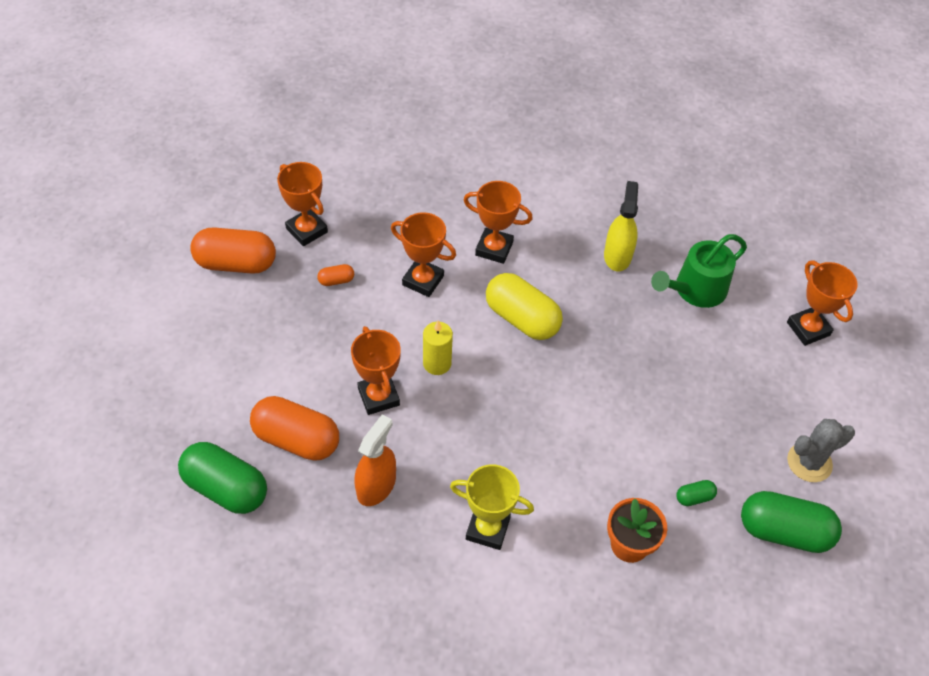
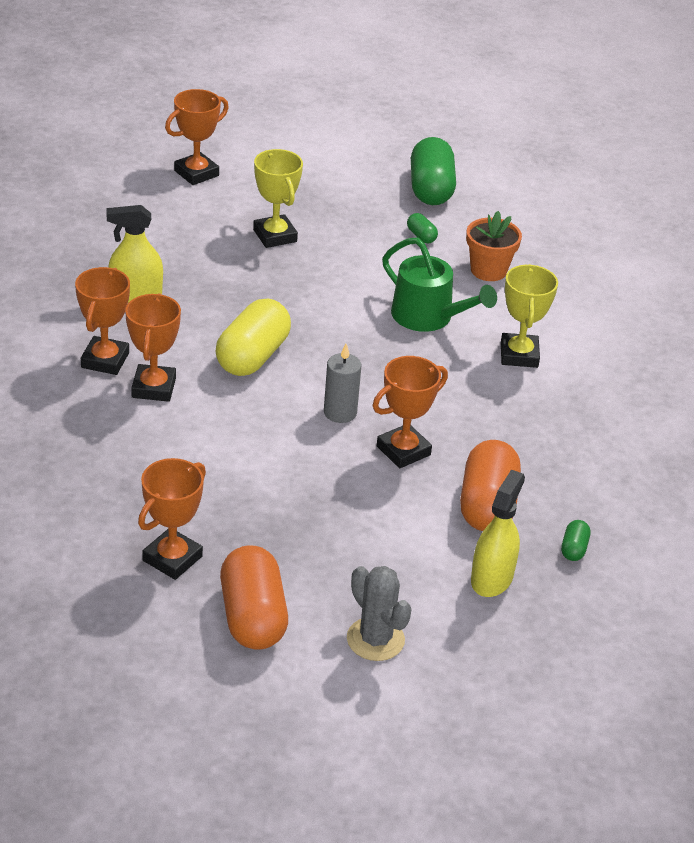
camera: 105 degrees left, 15 degrees down
green capsule [178,442,267,514] -> green capsule [561,520,590,561], size x0.44
orange capsule [317,264,354,286] -> none
orange spray bottle [355,414,396,506] -> none
orange trophy [391,212,456,297] -> orange trophy moved to [75,267,130,375]
yellow candle [423,321,453,375] -> grey candle [324,344,361,423]
green watering can [651,234,747,308] -> green watering can moved to [382,237,497,332]
grey cactus [787,419,855,482] -> grey cactus moved to [347,566,412,661]
none -> yellow trophy [253,149,303,248]
none -> yellow spray bottle [471,469,525,597]

